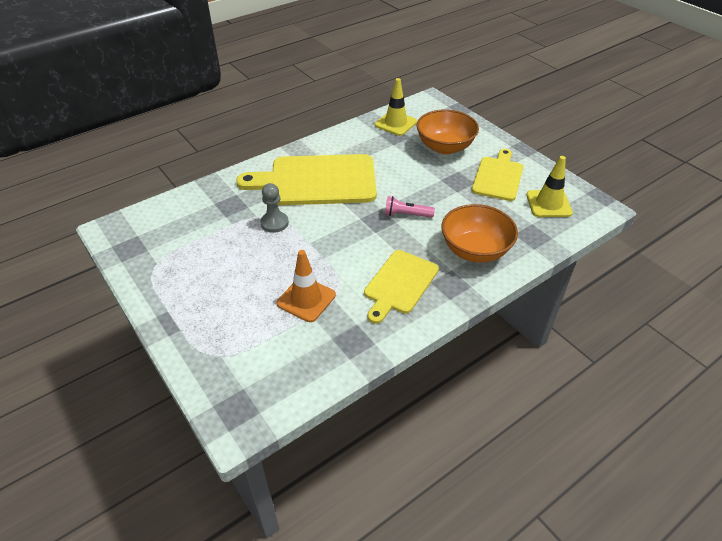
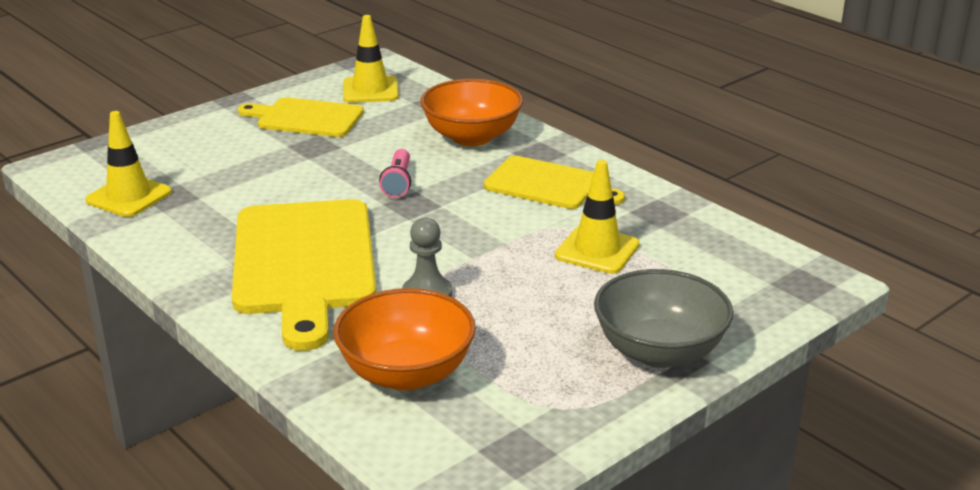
camera: 95 degrees left, 15 degrees down
orange traffic cone [277,250,336,322] -> yellow traffic cone [555,160,639,274]
orange bowl [417,110,479,154] -> orange bowl moved to [333,288,476,391]
none -> grey bowl [594,269,733,368]

